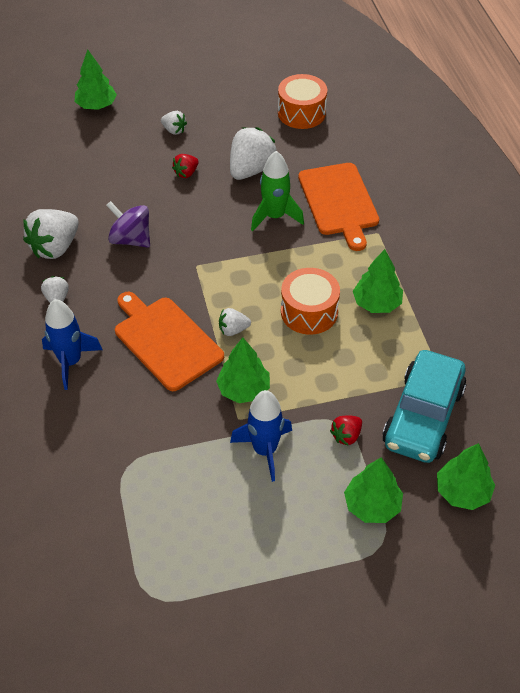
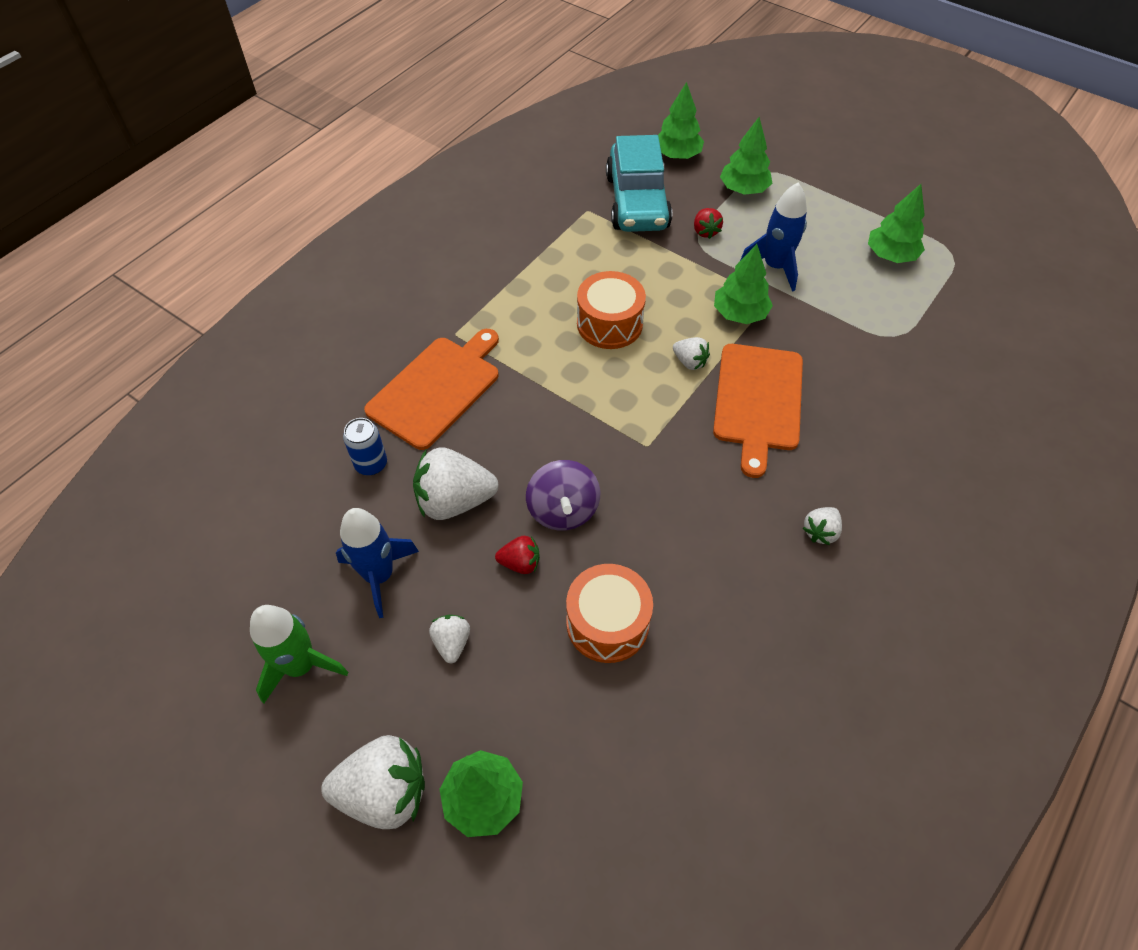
camera: 130 degrees left, 5 degrees up
white strawberry [23,209,79,259] -> white strawberry moved to [321,735,425,829]
blue rocket [42,299,102,390] -> blue rocket moved to [336,508,419,618]
purple spinning top [106,201,150,248] -> purple spinning top moved to [526,460,600,531]
green rocket [251,151,304,231] -> green rocket moved to [250,605,348,704]
orange drum [278,74,327,129] -> orange drum moved to [566,564,653,663]
red strawberry [330,415,362,446] -> red strawberry turned 75 degrees clockwise [694,208,723,239]
green tree [353,249,403,313] -> green tree moved to [868,184,925,263]
turquoise car [382,350,467,463] -> turquoise car turned 105 degrees clockwise [606,135,672,232]
none -> blue can [343,418,387,475]

